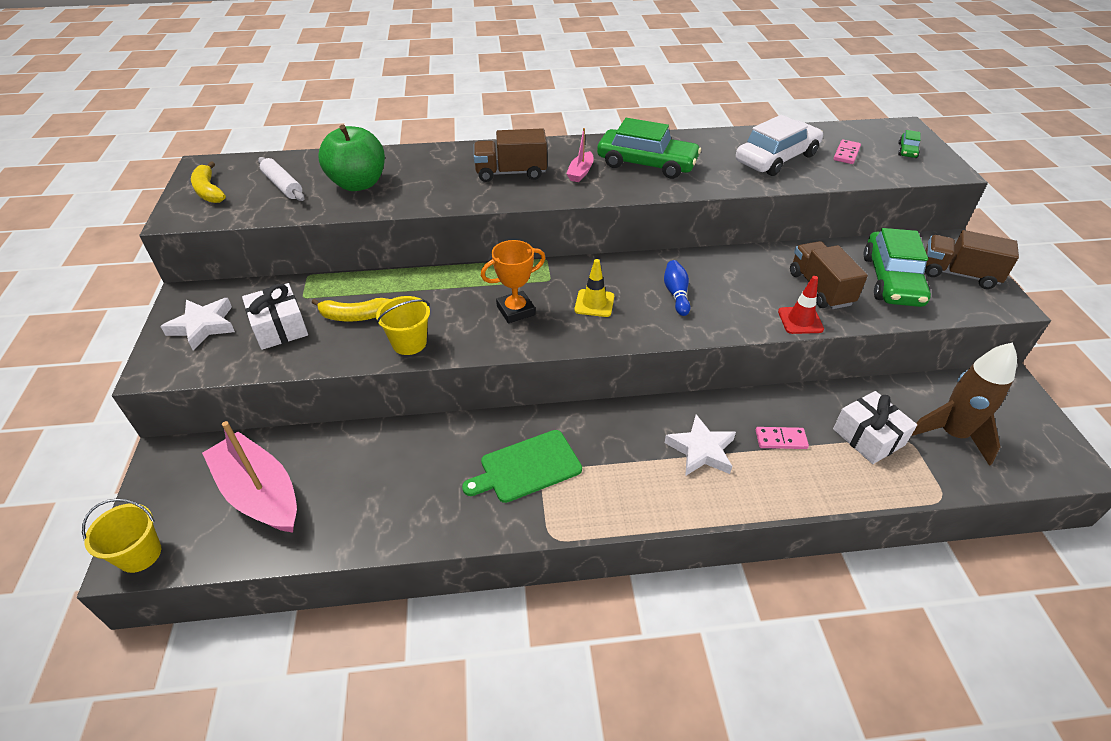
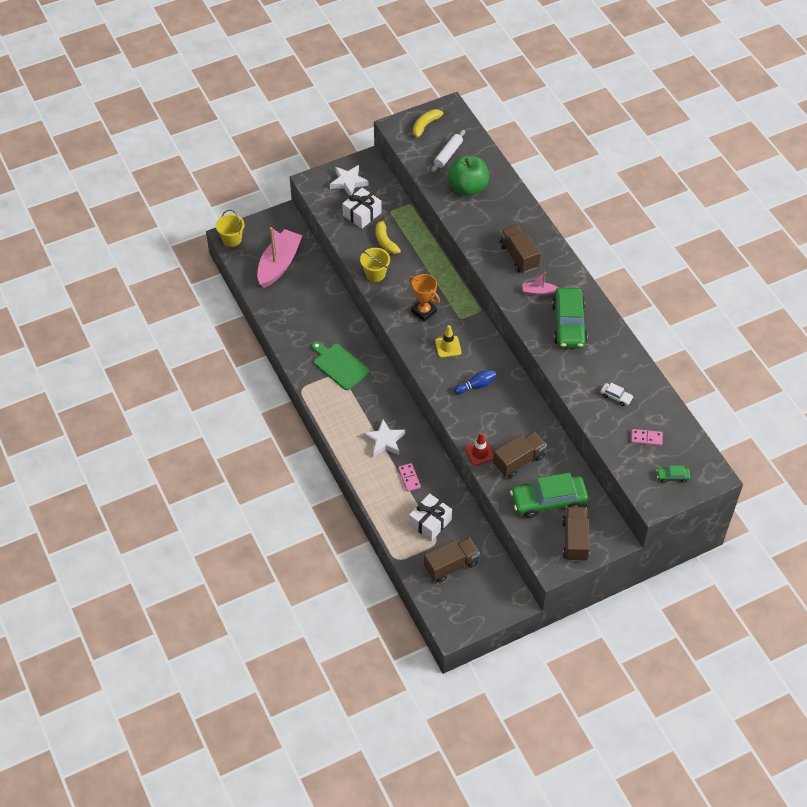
camera: 70 degrees right, 10 degrees up
white car [736,115,823,176] -> white car [601,383,633,406], size x0.43
brown rocket [911,342,1017,466] -> brown truck [424,538,480,583]

